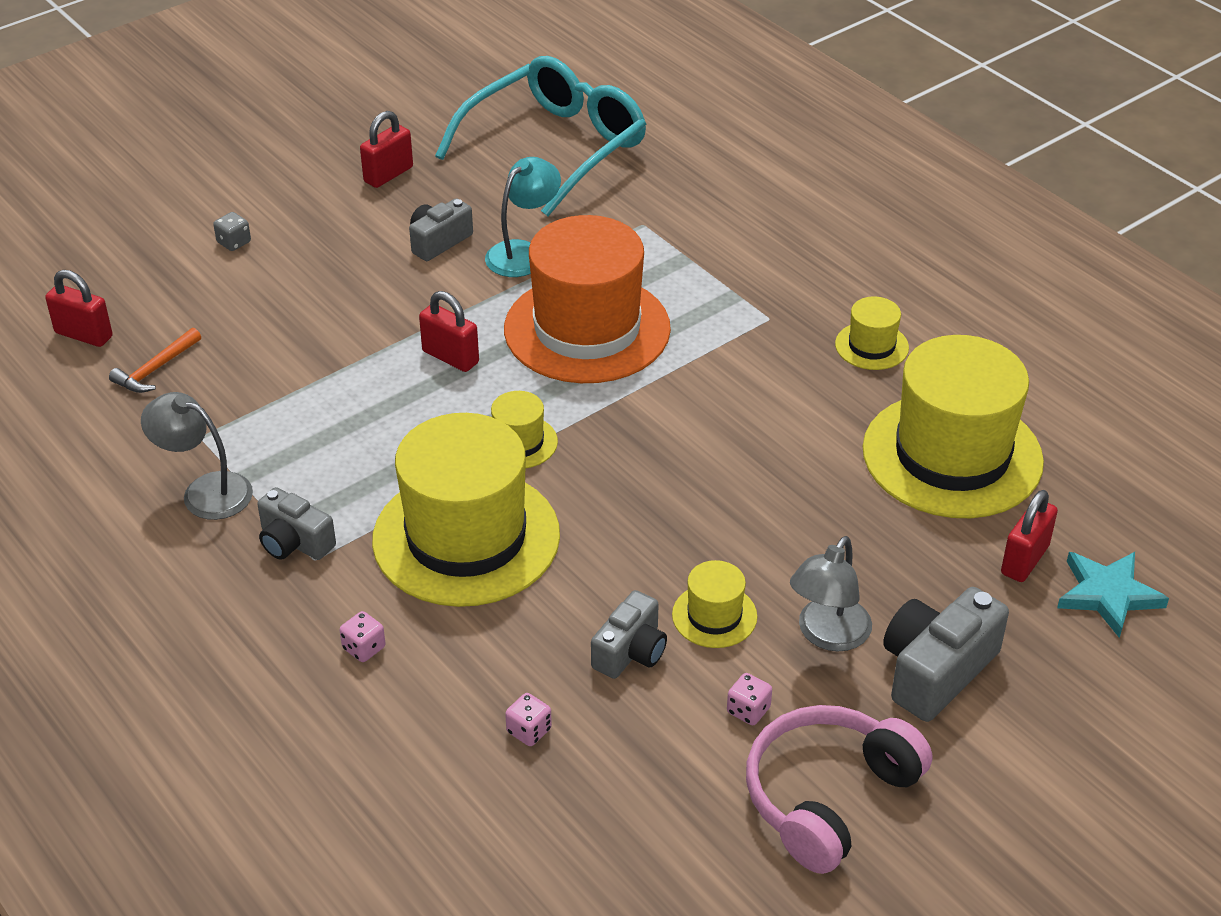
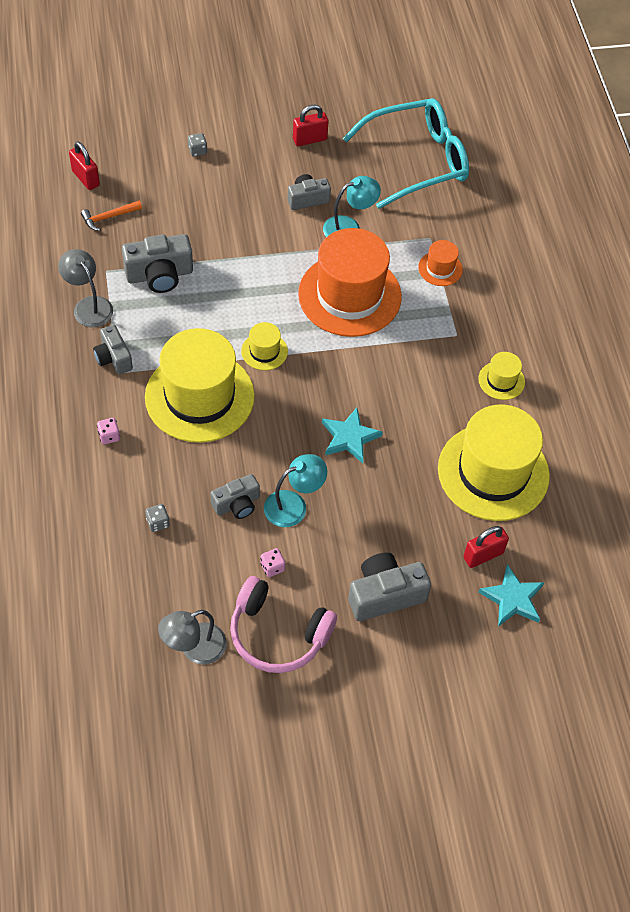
camera: 25 degrees right, 15 degrees up
red padlock [419,291,479,372] -> none
pink dice [505,693,552,746] -> grey dice [145,504,170,532]
yellow hat [672,560,757,648] -> turquoise lamp [264,454,327,527]
pink headphones [746,705,932,874] -> pink headphones turned 135 degrees counterclockwise [230,576,337,673]
grey lamp [790,536,872,651] -> grey lamp moved to [158,610,227,665]
none -> grey camera [122,234,193,293]
none -> turquoise star [322,408,383,463]
none -> orange hat [418,240,463,286]

